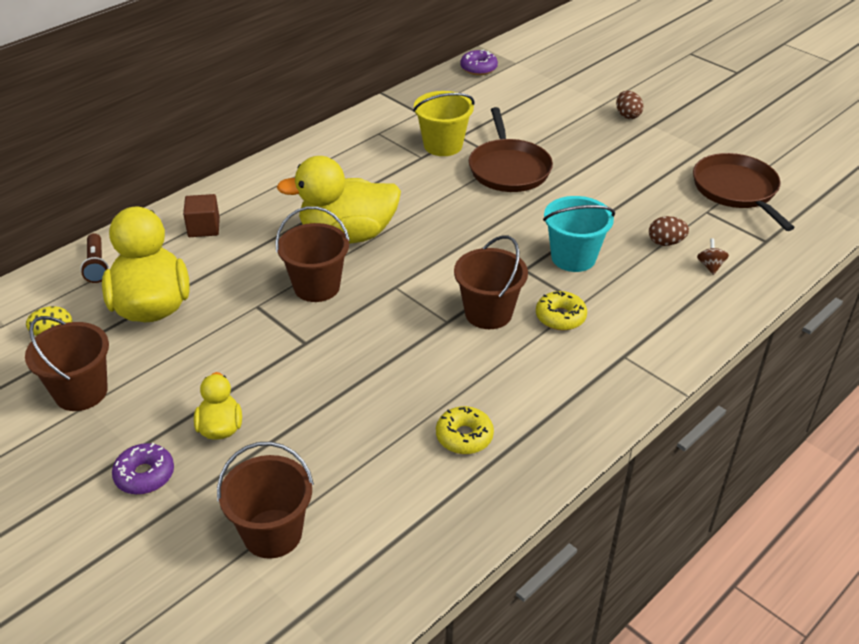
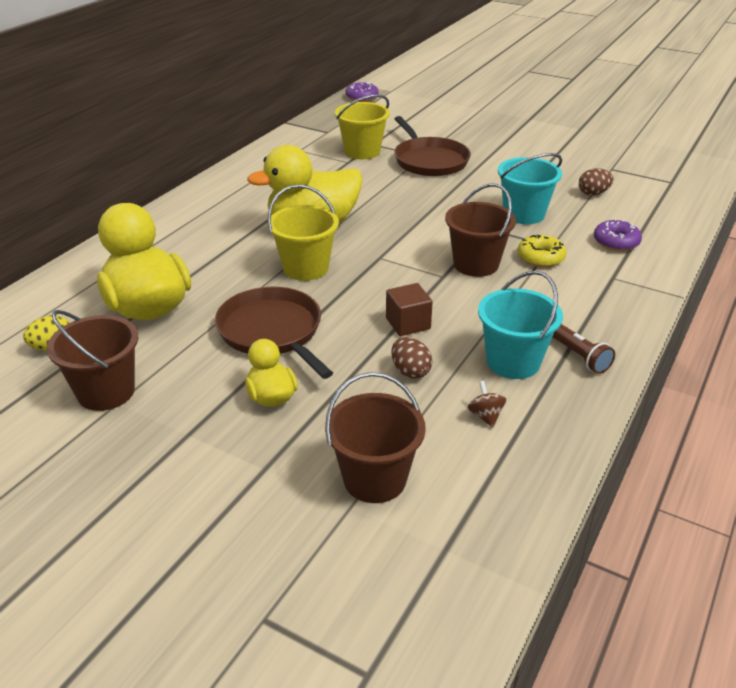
camera: 15 degrees left, 5 degrees down
brown flashlight [80,233,109,283] -> brown flashlight moved to [553,324,615,374]
purple donut [112,443,174,495] -> purple donut moved to [594,218,642,251]
brown cube [183,194,220,237] -> brown cube moved to [386,283,433,336]
brown bucket [276,206,350,302] -> yellow bucket [268,184,339,281]
yellow donut [436,406,494,454] -> turquoise bucket [478,271,563,379]
brown egg [616,91,643,119] -> brown egg moved to [391,337,433,379]
brown pan [693,153,795,231] -> brown pan moved to [215,287,333,379]
brown spinning top [697,238,729,275] -> brown spinning top moved to [468,381,506,428]

